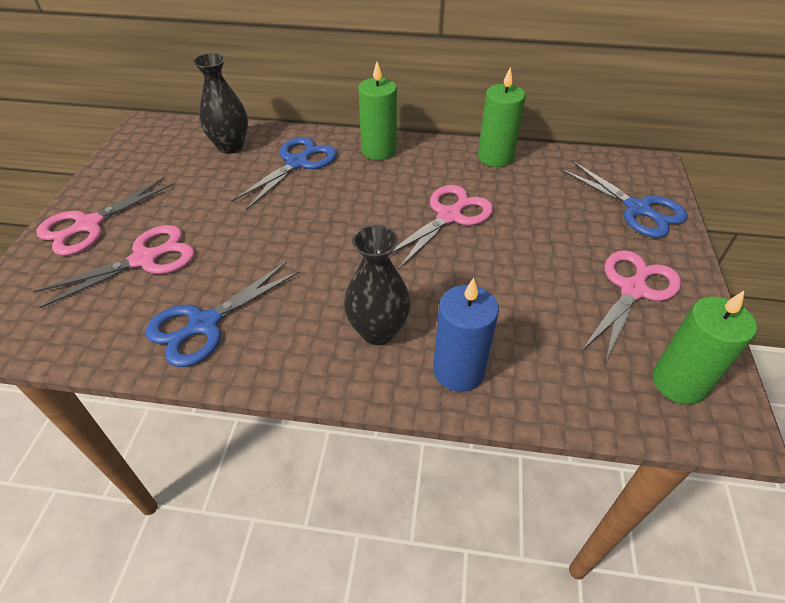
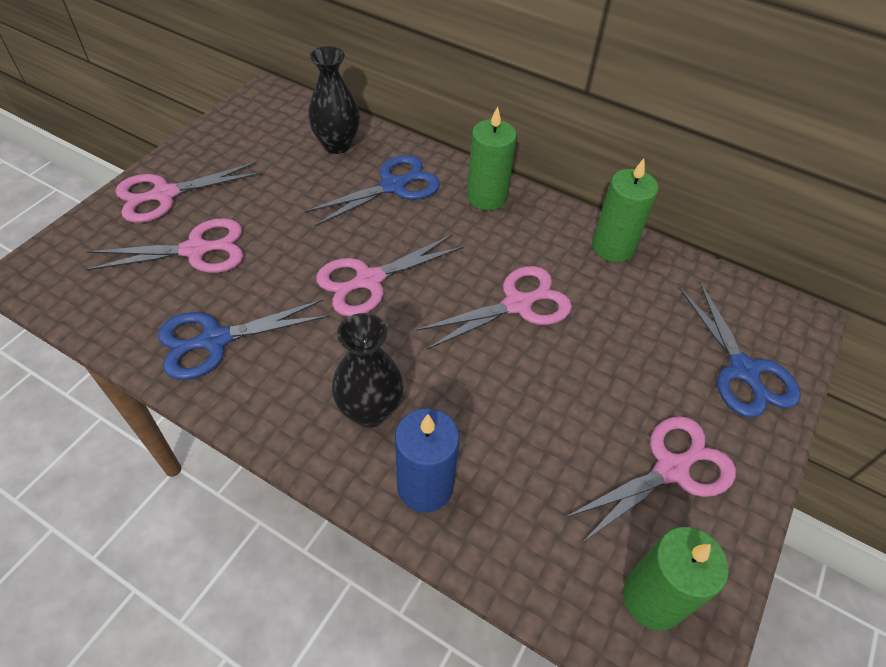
camera: 20 degrees right, 5 degrees up
none -> pink scissors [316,234,464,316]

